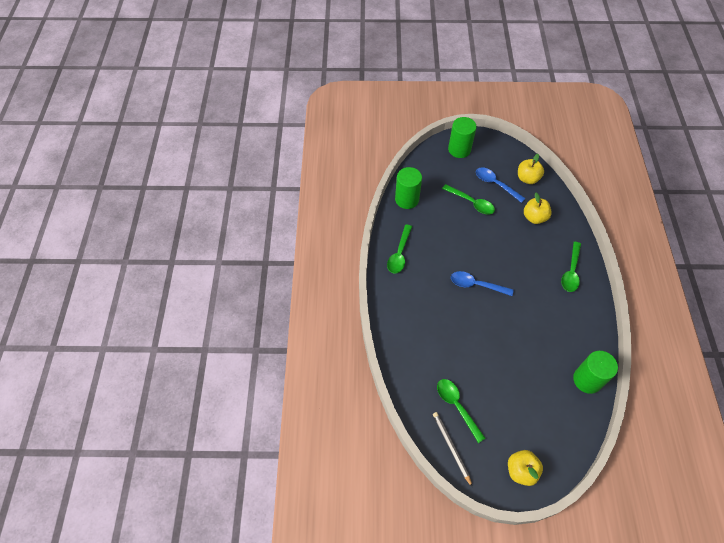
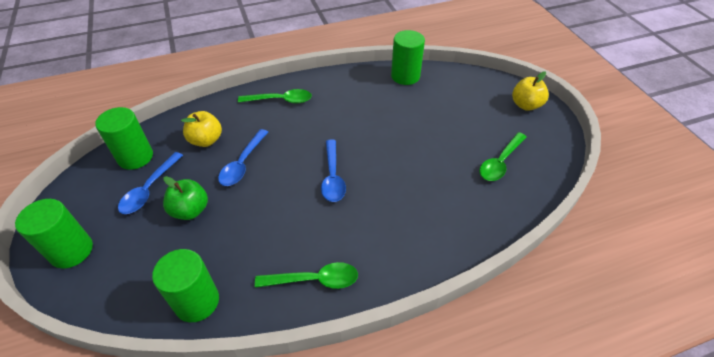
camera: 110 degrees left, 10 degrees down
grey pencil [433,412,472,487] -> none
green spoon [442,184,495,214] -> green apple [163,176,208,220]
yellow apple [518,154,544,184] -> green cylinder [95,107,153,170]
none -> blue spoon [218,129,268,186]

